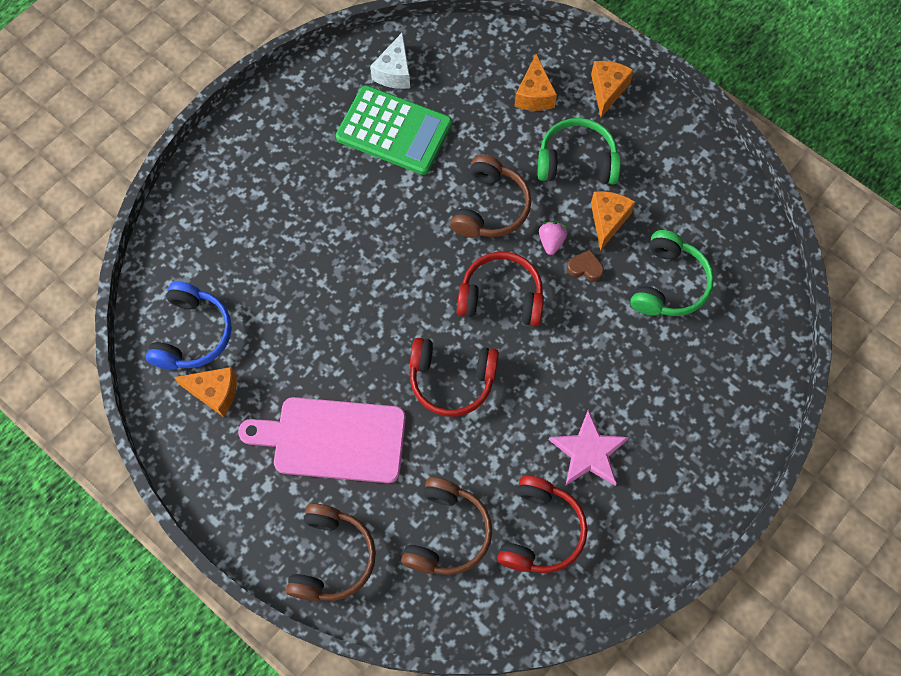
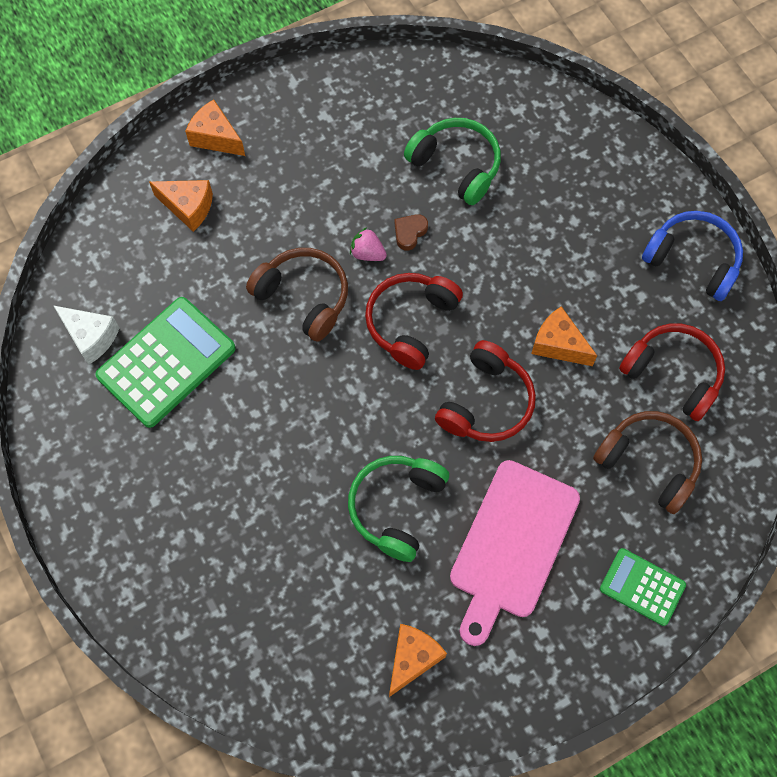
camera: 70 degrees left, 0 degrees up
blue headphones [146,281,232,370] -> blue headphones moved to [642,211,743,301]
brown headphones [286,503,376,601] -> green calculator [600,548,686,626]
green headphones [538,118,621,185] -> green headphones moved to [348,456,449,562]
pink star [549,410,629,486] -> none
orange cheese [591,191,636,251] -> orange cheese moved to [531,306,597,366]

